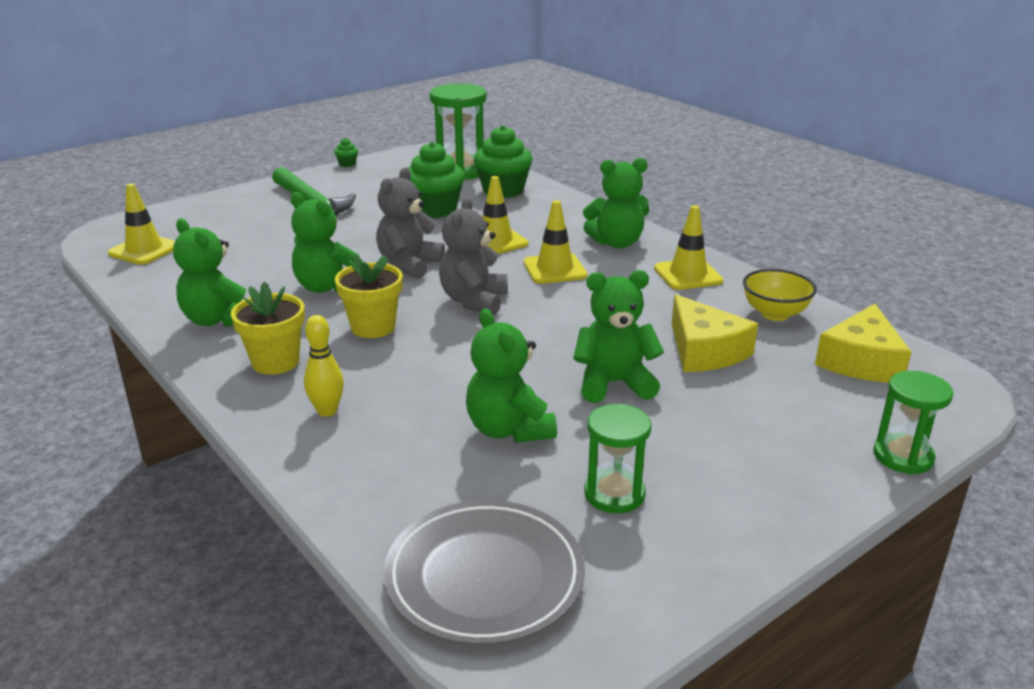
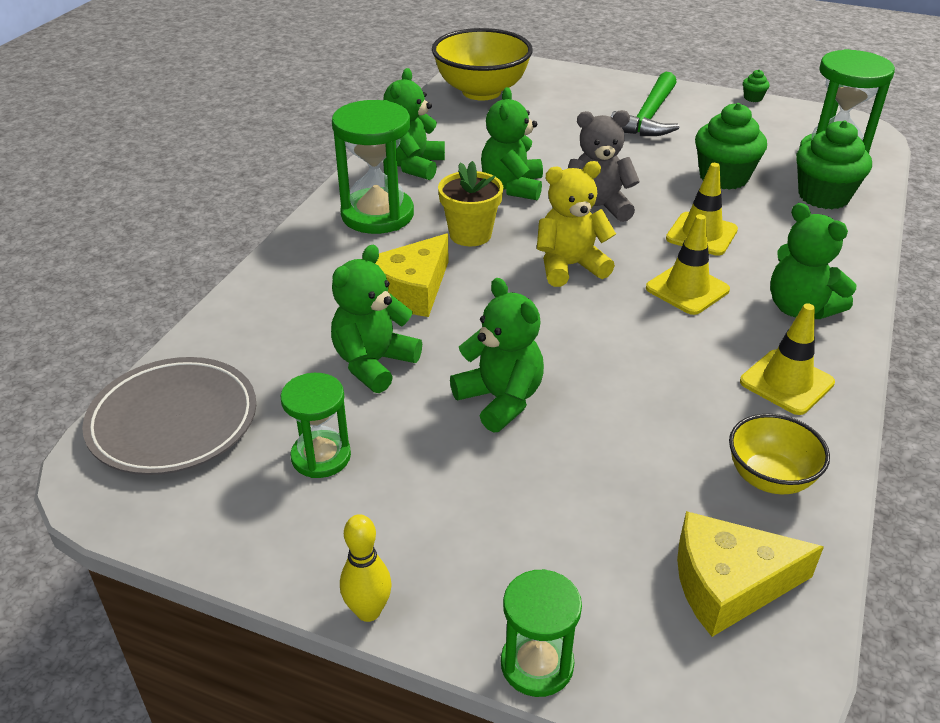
camera: 60 degrees right, 10 degrees up
yellow traffic cone [108,183,175,265] -> yellow bowl [432,28,533,100]
yellow flower pot [231,282,305,375] -> green hourglass [332,100,414,234]
yellow bowling pin [304,315,344,417] -> yellow bowling pin moved to [340,514,392,622]
grey teddy bear [439,197,508,315] -> yellow teddy bear [537,161,616,287]
yellow cheese [672,294,758,372] -> yellow cheese moved to [375,234,449,317]

